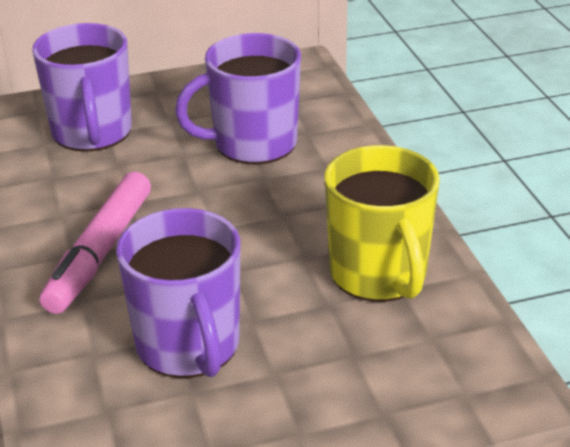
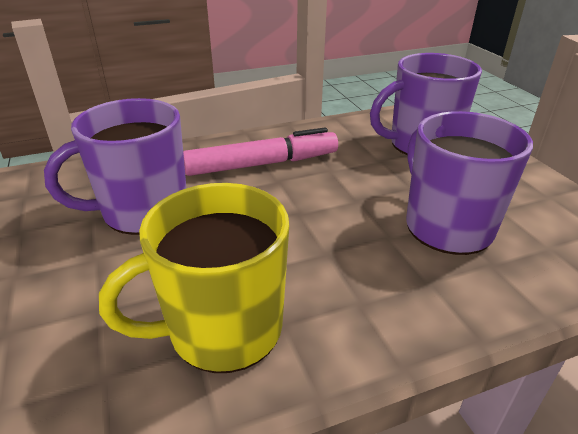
camera: 85 degrees right, 0 degrees up
pink marker [40,172,151,314] -> pink marker turned 150 degrees clockwise [183,127,338,176]

